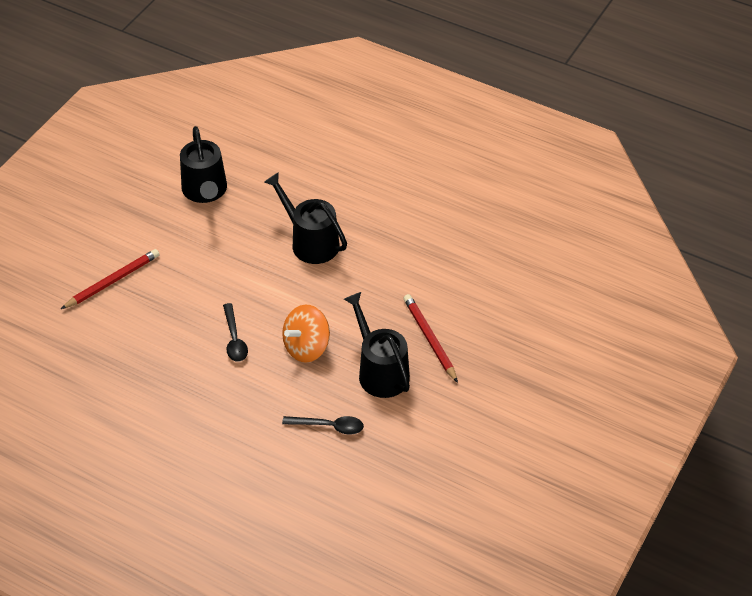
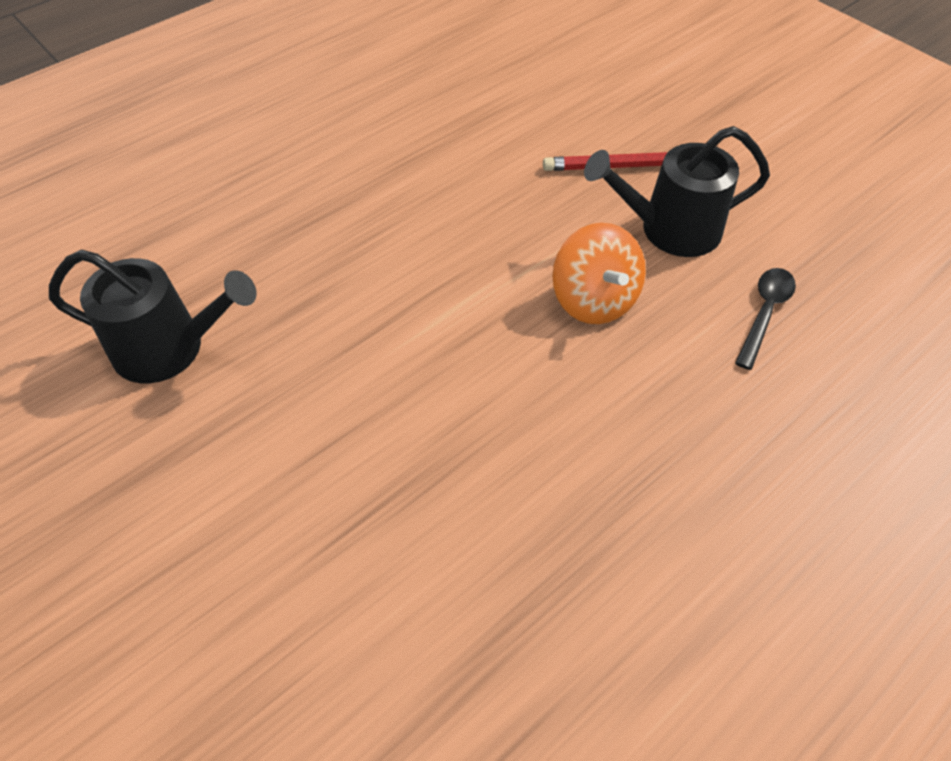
camera: 70 degrees left, 5 degrees up
red pencil [61,249,160,309] -> none
black spoon [223,303,248,362] -> none
black watering can [264,172,347,264] -> none

